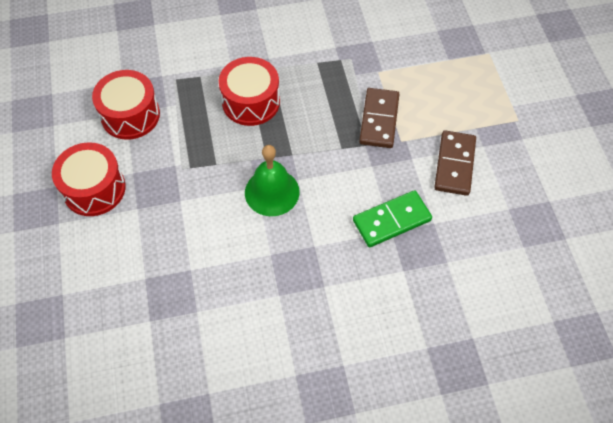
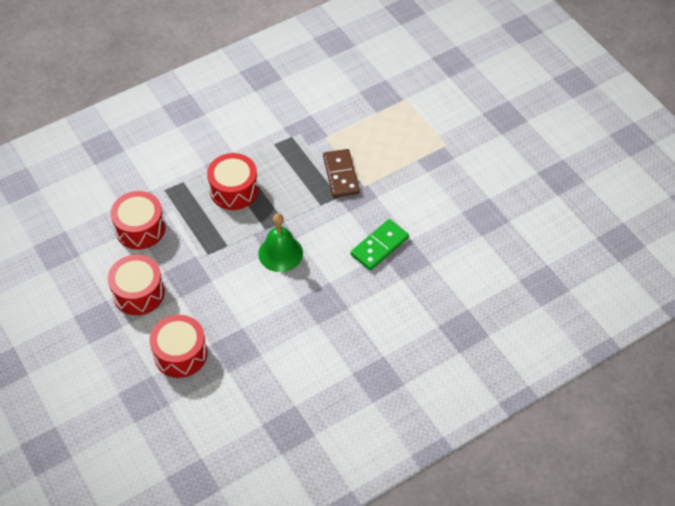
camera: 20 degrees left, 5 degrees down
brown domino [434,130,476,196] -> none
none -> red drum [149,315,208,378]

